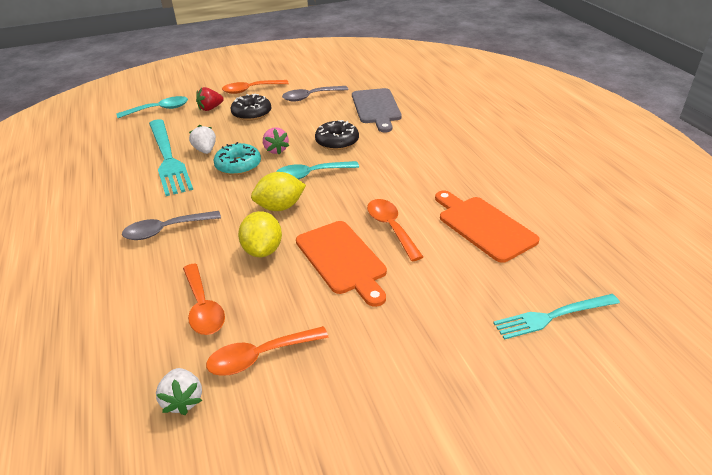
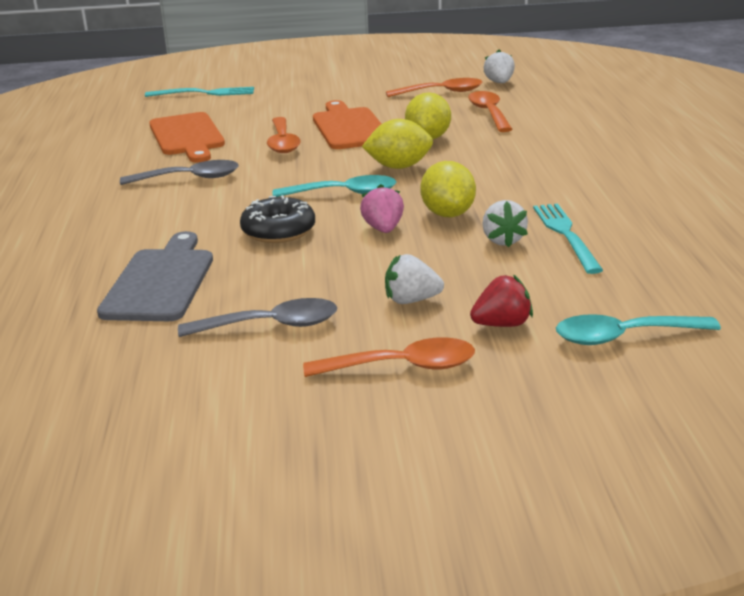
camera: 165 degrees left, 10 degrees down
grey spoon [122,211,221,240] -> grey spoon moved to [120,160,239,185]
turquoise fork [149,119,193,196] -> turquoise fork [533,204,603,274], size x0.62
turquoise donut [214,142,261,175] -> yellow lemon [420,161,476,217]
black donut [231,94,271,121] -> white strawberry [385,254,444,304]

